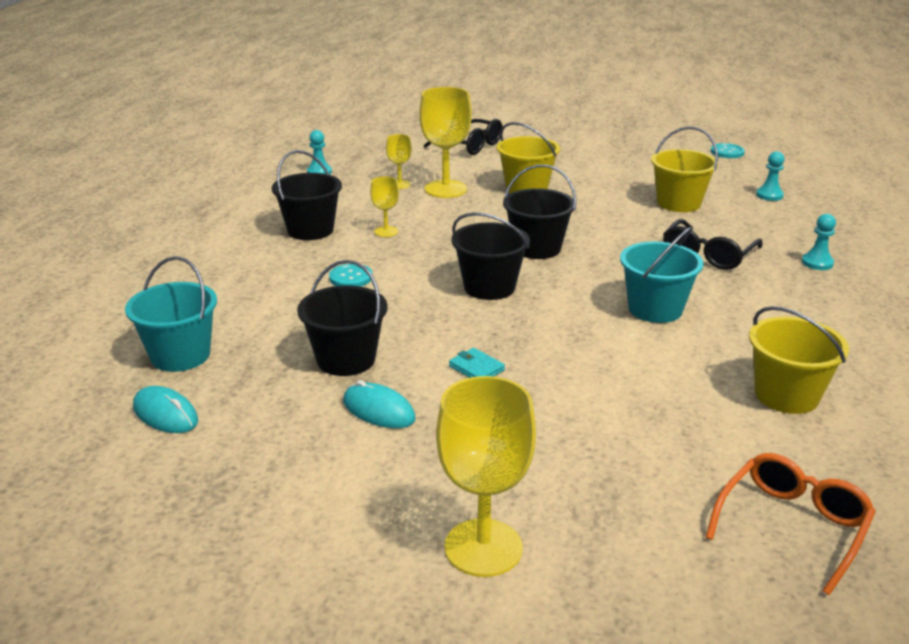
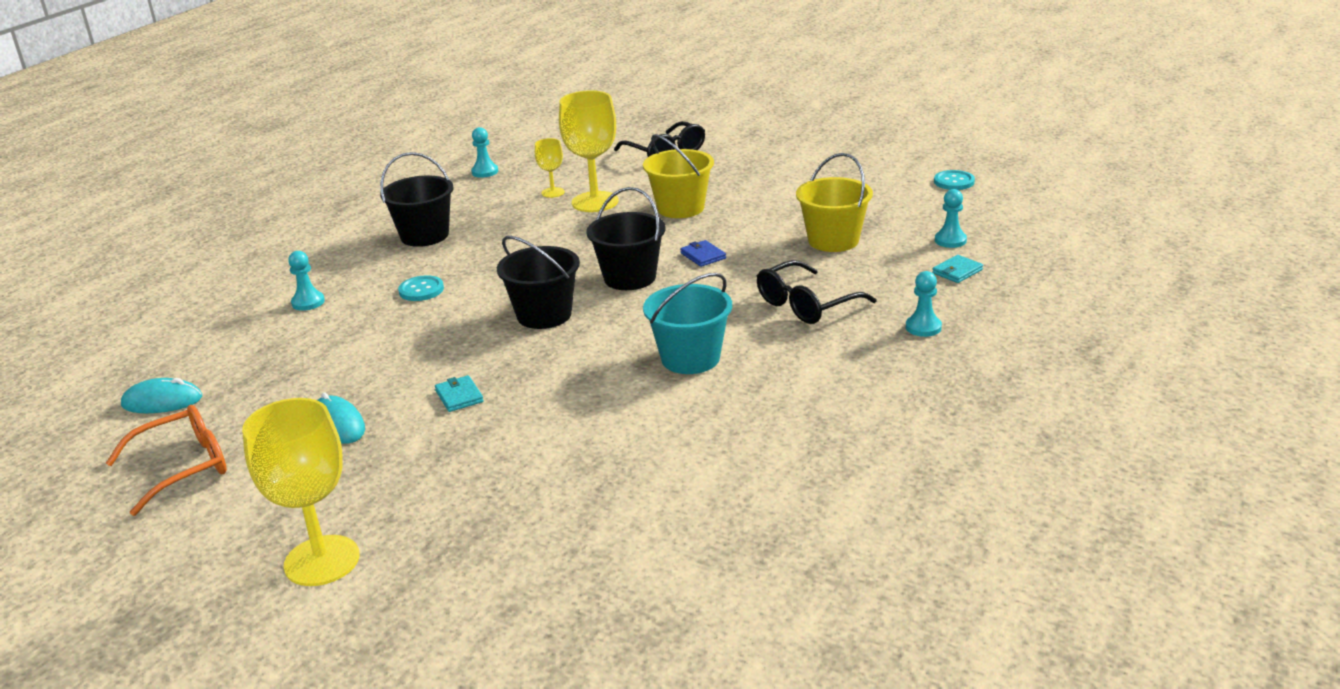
camera: 20 degrees right, 0 degrees up
turquoise bucket [125,256,217,372] -> none
turquoise mouse [133,386,198,433] -> turquoise mouse turned 60 degrees counterclockwise [121,378,202,413]
black bucket [297,260,388,376] -> none
yellow goblet [370,176,399,237] -> none
orange glasses [705,453,876,595] -> orange glasses moved to [106,405,227,516]
yellow bucket [749,306,849,414] -> none
none -> turquoise pawn [288,251,325,311]
none -> blue wallet [680,240,726,267]
none -> turquoise wallet [932,255,983,283]

